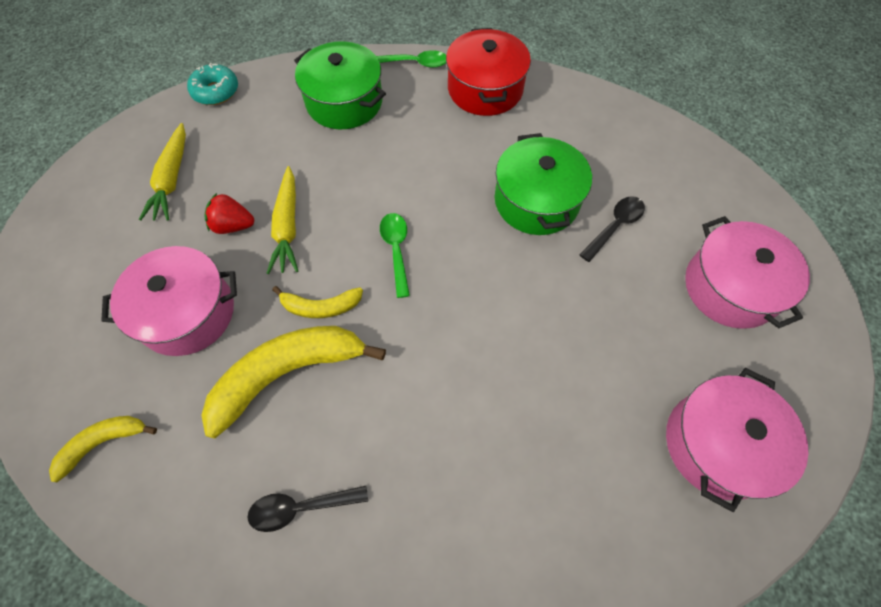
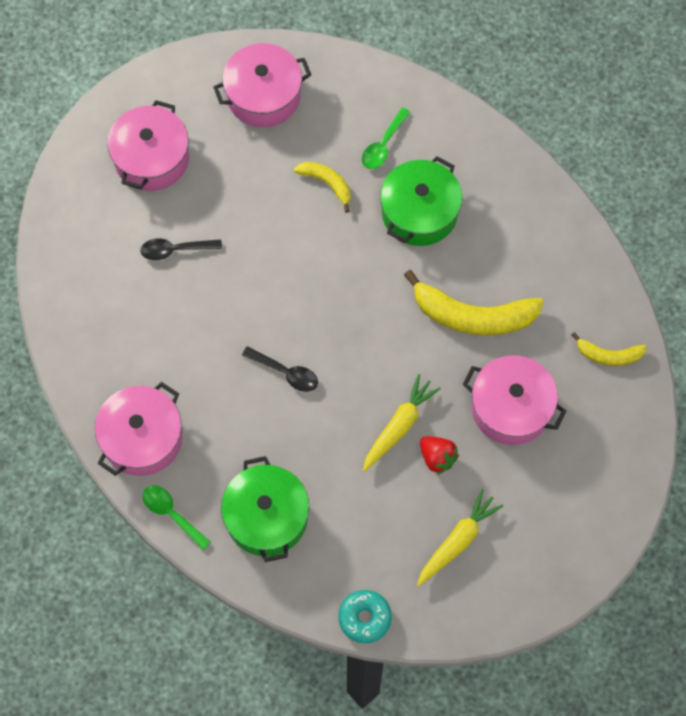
camera: 140 degrees left, 5 degrees up
black spoon [247,486,368,532] -> black spoon moved to [242,346,318,392]
yellow banana [272,286,363,318] -> yellow banana moved to [294,162,350,213]
green spoon [380,213,410,298] -> green spoon moved to [362,107,411,169]
red pot [446,28,531,116] -> pink pot [95,382,182,476]
green pot [495,133,592,235] -> green pot moved to [380,156,462,246]

